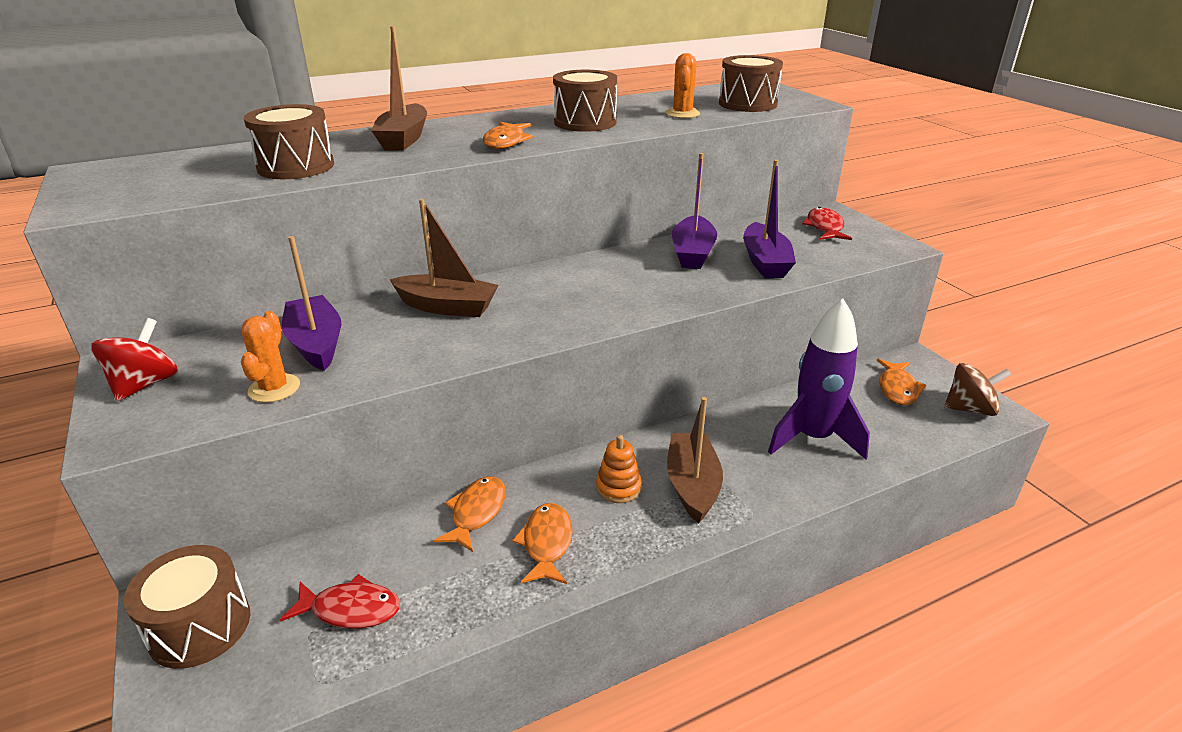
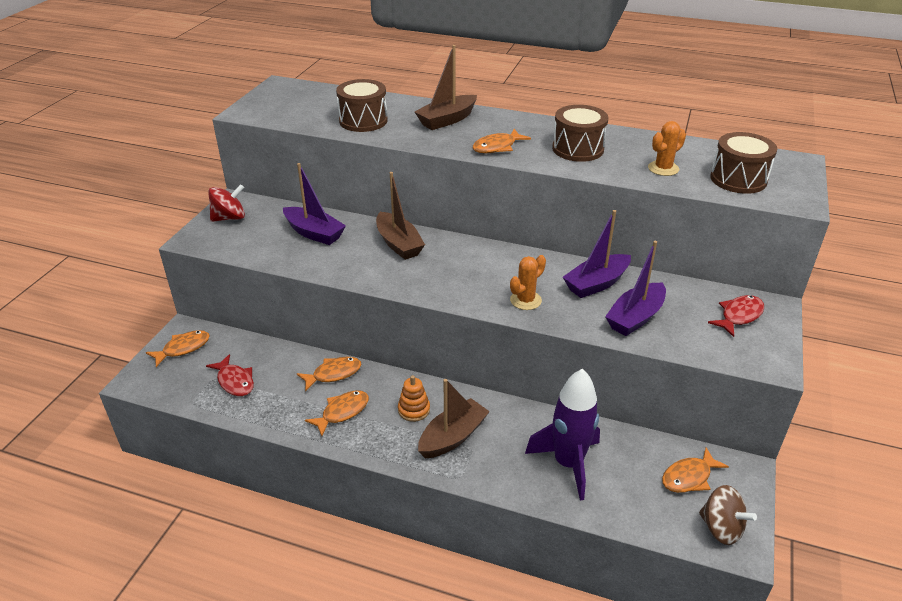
camera: 45 degrees right, 5 degrees up
brown drum [124,545,250,669] -> orange fish [146,330,210,367]
orange cactus [241,311,300,403] -> orange cactus moved to [510,255,546,310]
purple boat [282,236,341,371] -> purple boat turned 105 degrees clockwise [283,163,346,245]

